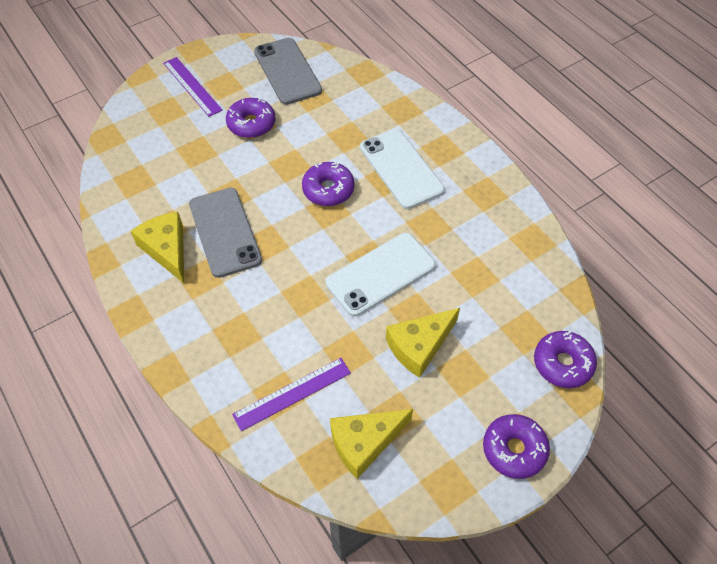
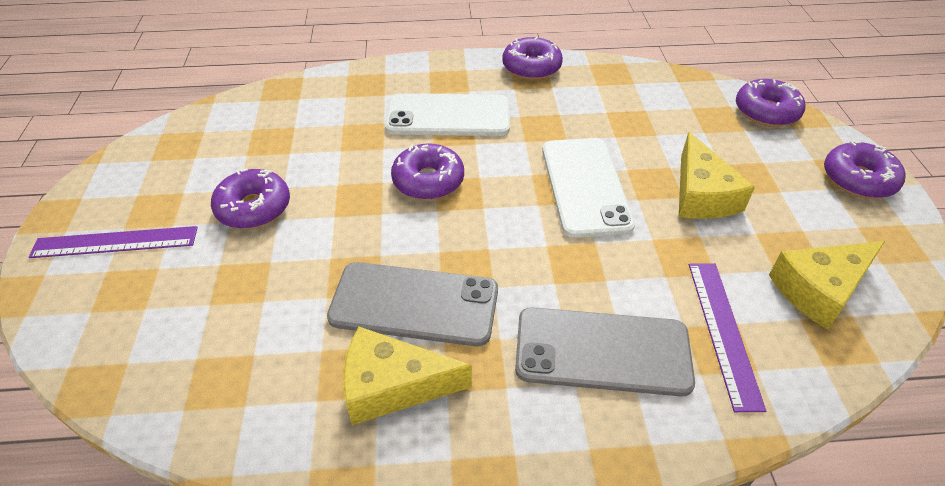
camera: 60 degrees left, 10 degrees down
grey phone [254,38,322,105] -> grey phone moved to [515,307,695,397]
yellow cheese [330,409,413,479] -> yellow cheese turned 60 degrees clockwise [769,241,885,330]
none -> purple donut [502,37,563,80]

